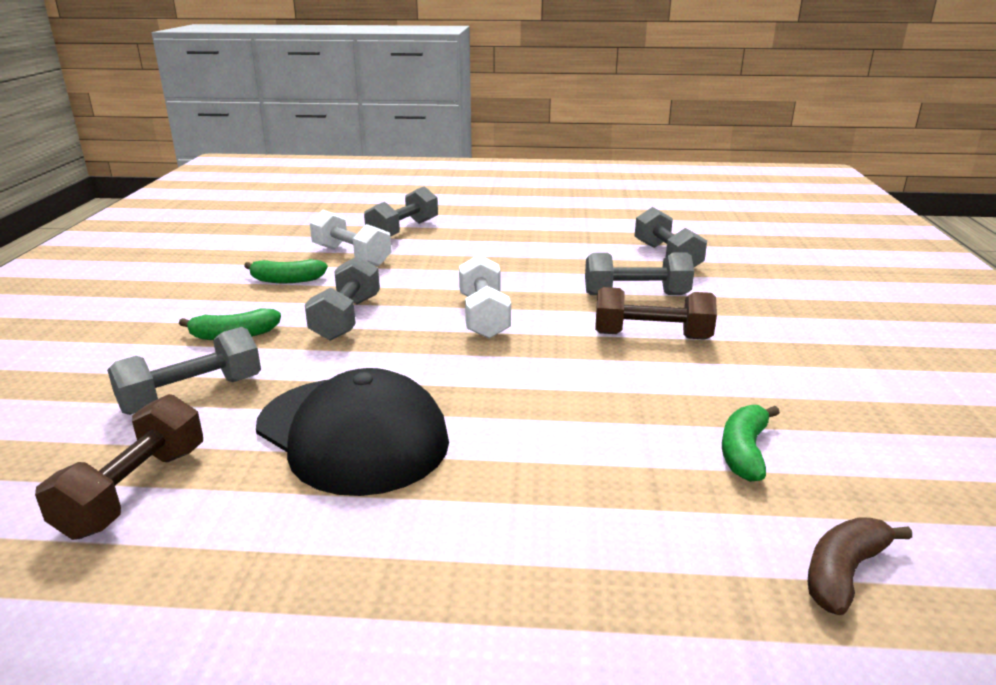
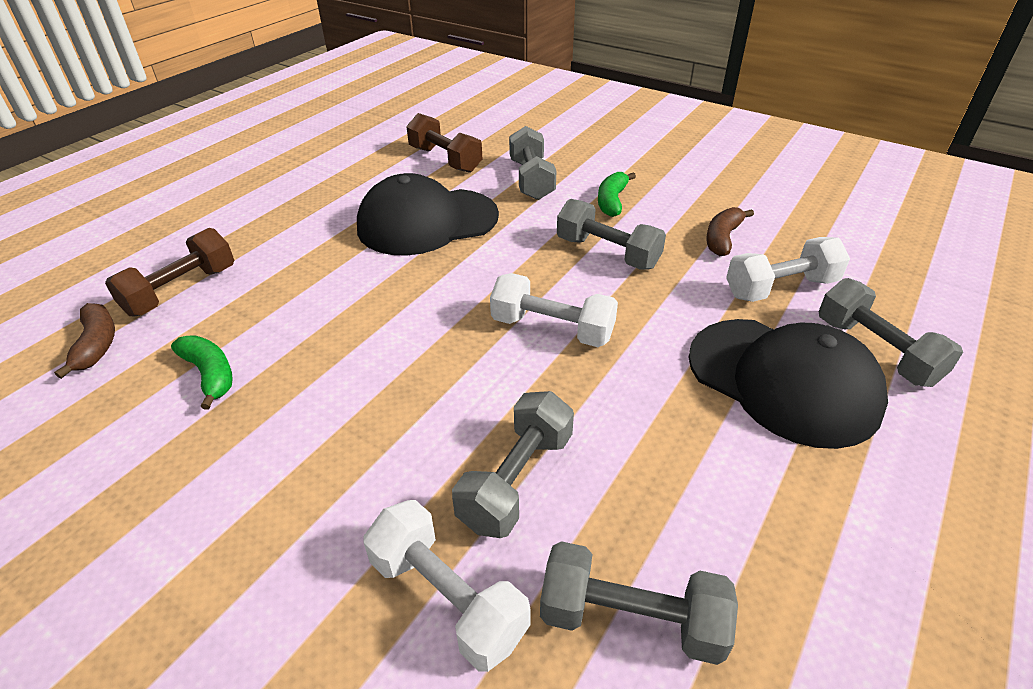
camera: 120 degrees right, 15 degrees up
green banana [244,259,328,283] -> brown banana [706,207,754,256]
brown dumbbell [595,287,717,340] -> brown dumbbell moved to [105,228,234,316]
none -> white dumbbell [363,500,531,672]
none -> black cap [688,319,888,449]

